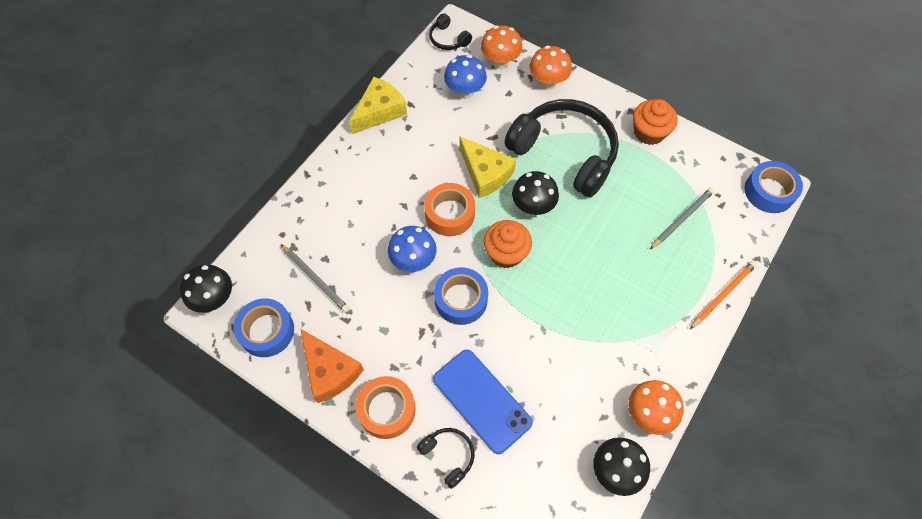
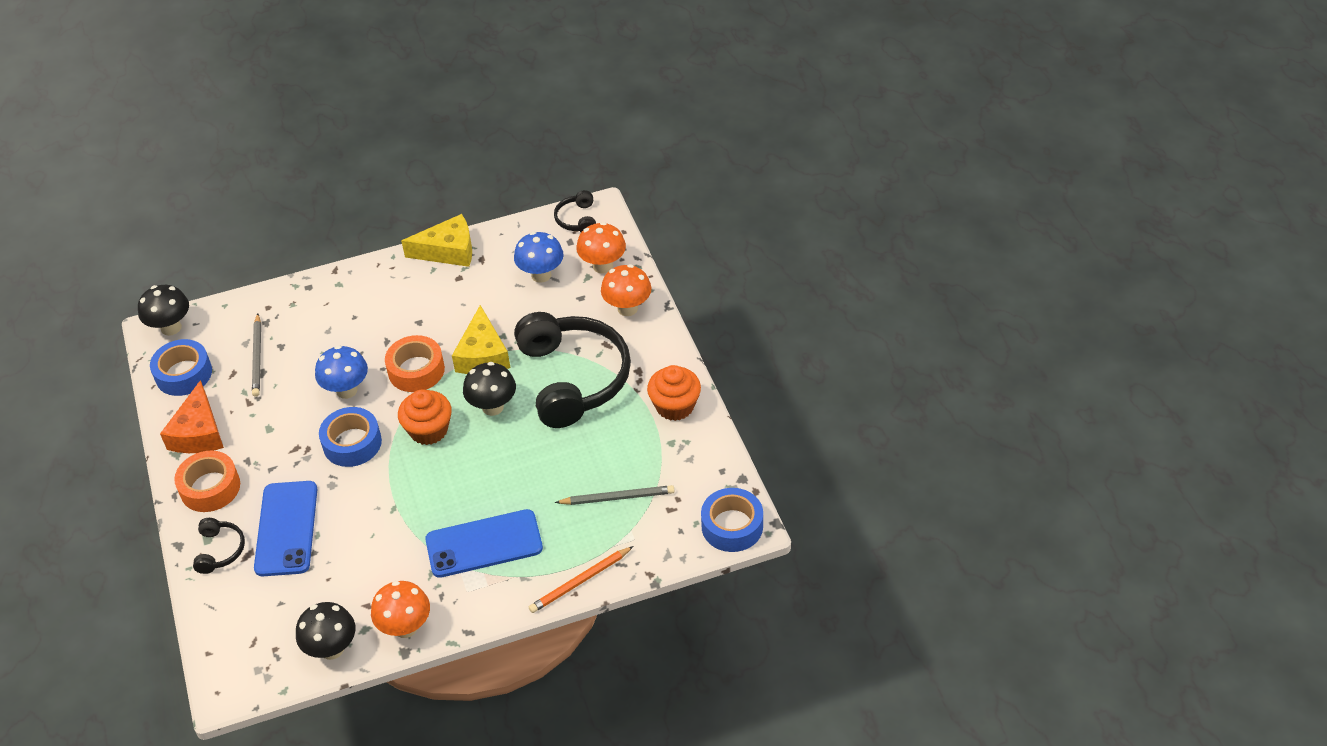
camera: 40 degrees right, 15 degrees down
orange pencil [690,261,757,329] -> orange pencil turned 150 degrees clockwise [529,546,633,613]
none -> blue phone [425,509,543,578]

